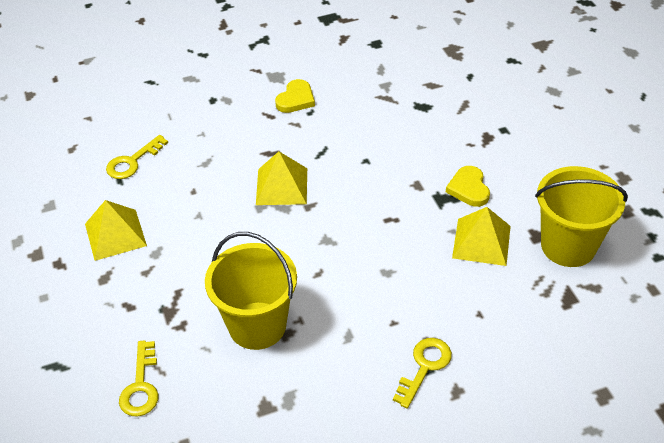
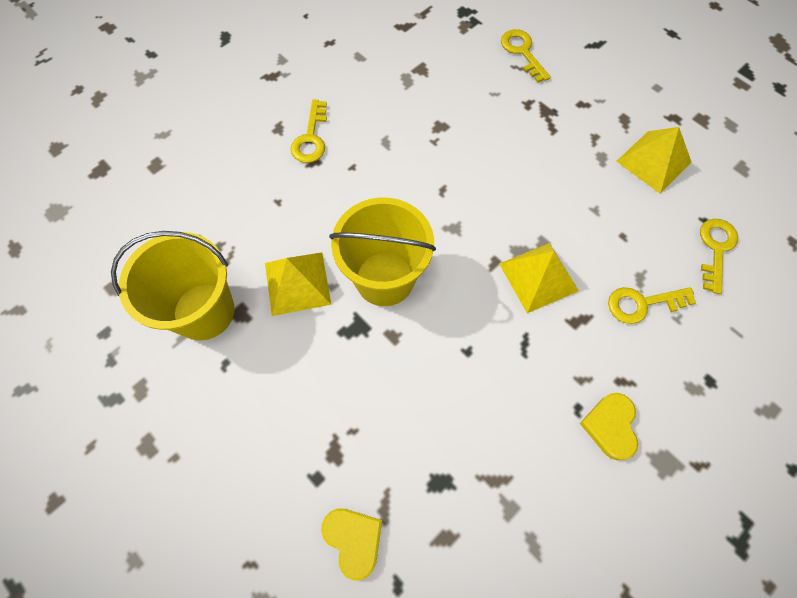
camera: 155 degrees right, 20 degrees up
yellow bucket [205,232,297,350] -> yellow bucket moved to [329,197,436,306]
yellow heart [446,166,490,207] -> yellow heart moved to [321,509,382,580]
none -> yellow key [608,287,696,324]

